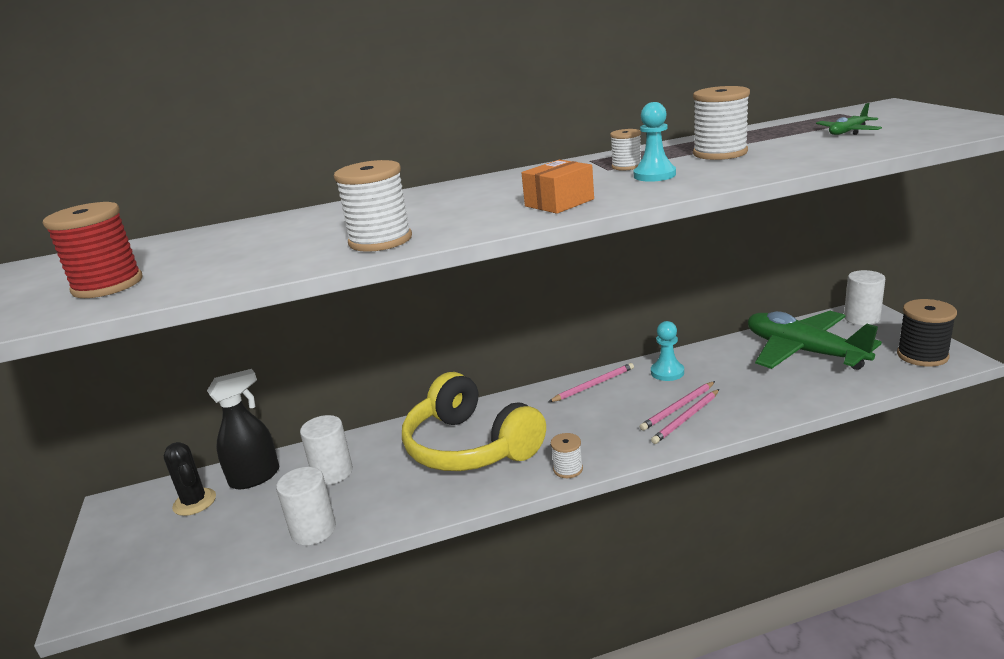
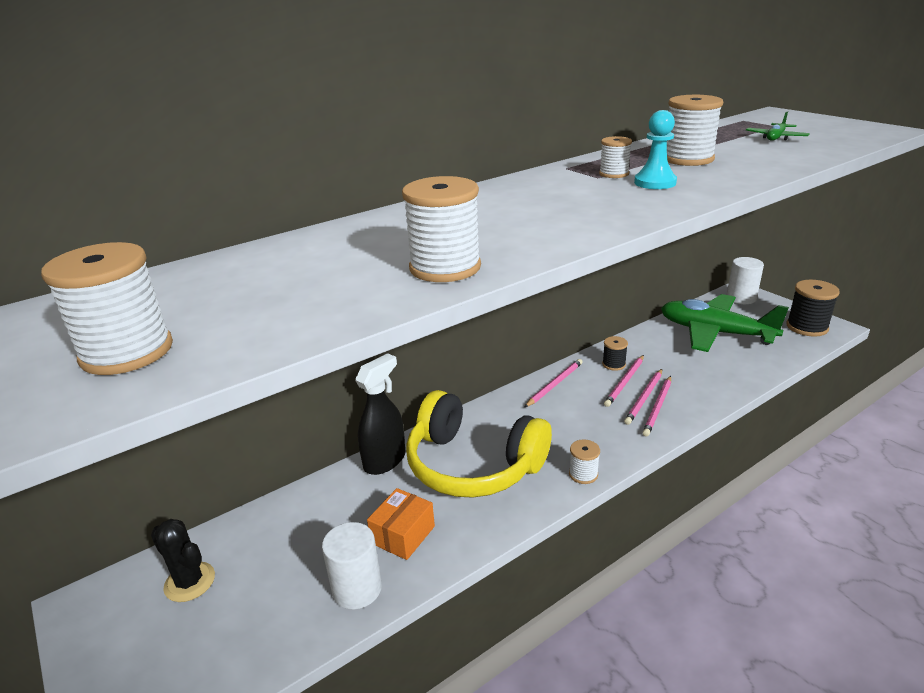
camera: 20 degrees left, 5 degrees up
red spool [43,202,142,298] -> white spool [41,242,173,375]
black spray bottle [207,369,280,489] -> black spray bottle moved to [355,353,406,475]
white cylinder [300,415,353,485] -> none
orange box [522,160,594,214] -> orange box moved to [367,488,435,560]
turquoise pawn [651,321,684,381] -> black spool [602,336,628,371]
none -> pink pencil [604,355,644,407]

